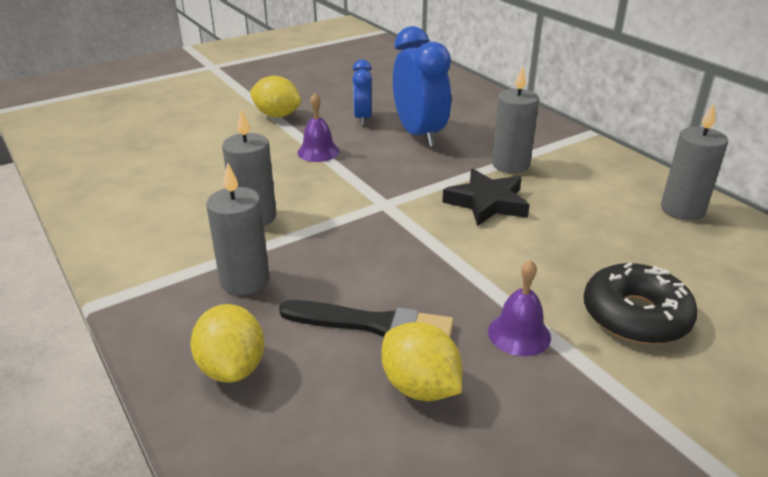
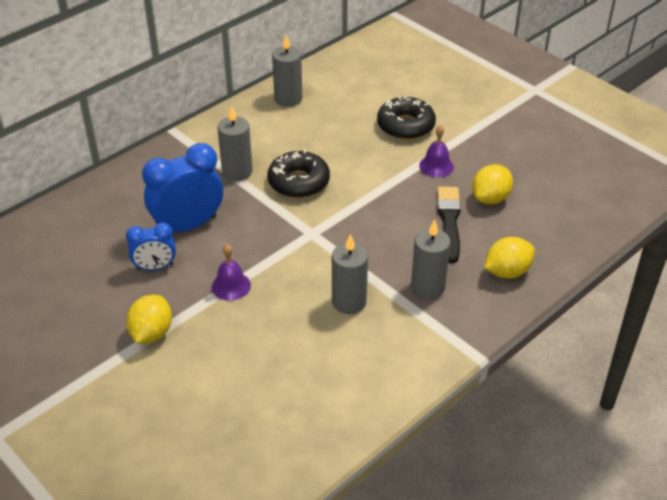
camera: 100 degrees left, 10 degrees up
black star [442,169,530,226] -> black donut [267,150,330,198]

